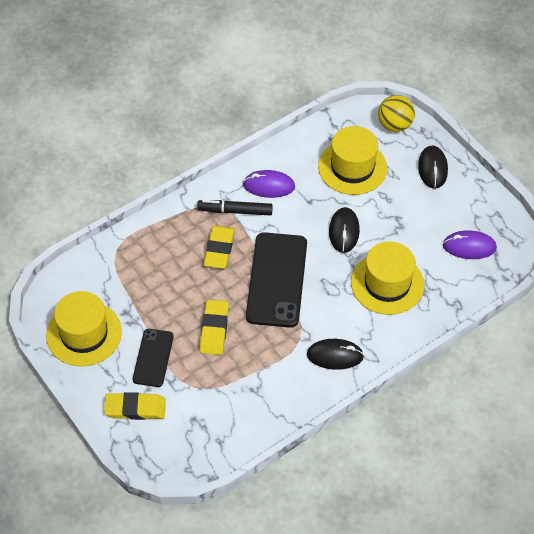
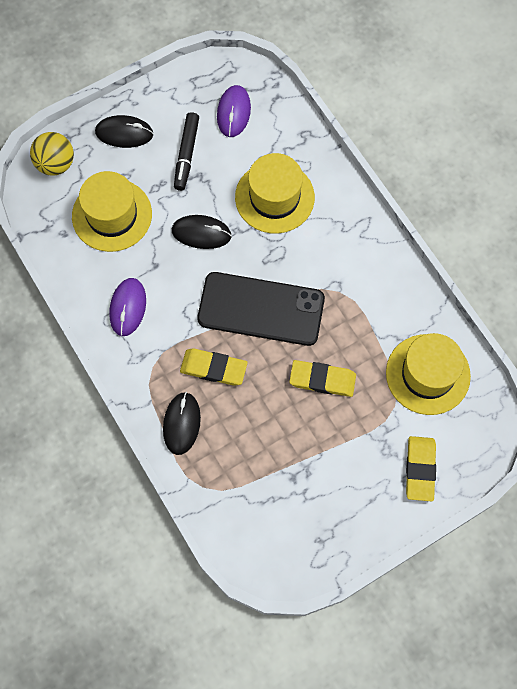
camera: 85 degrees left, 15 degrees up
yellow hat [46,291,122,367] -> yellow hat moved to [386,333,471,415]
black phone [133,329,174,387] -> none
black marker [197,200,273,215] -> black marker moved to [174,112,199,191]
black mouse [307,339,364,370] -> black mouse moved to [163,392,201,455]

